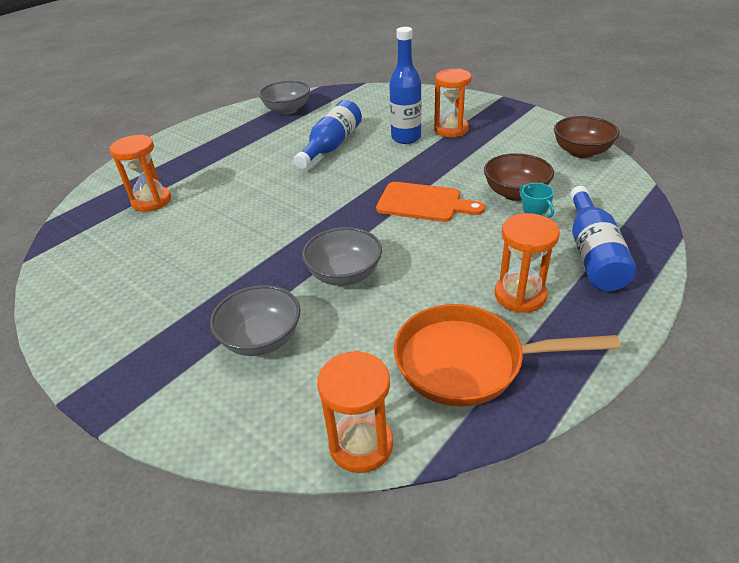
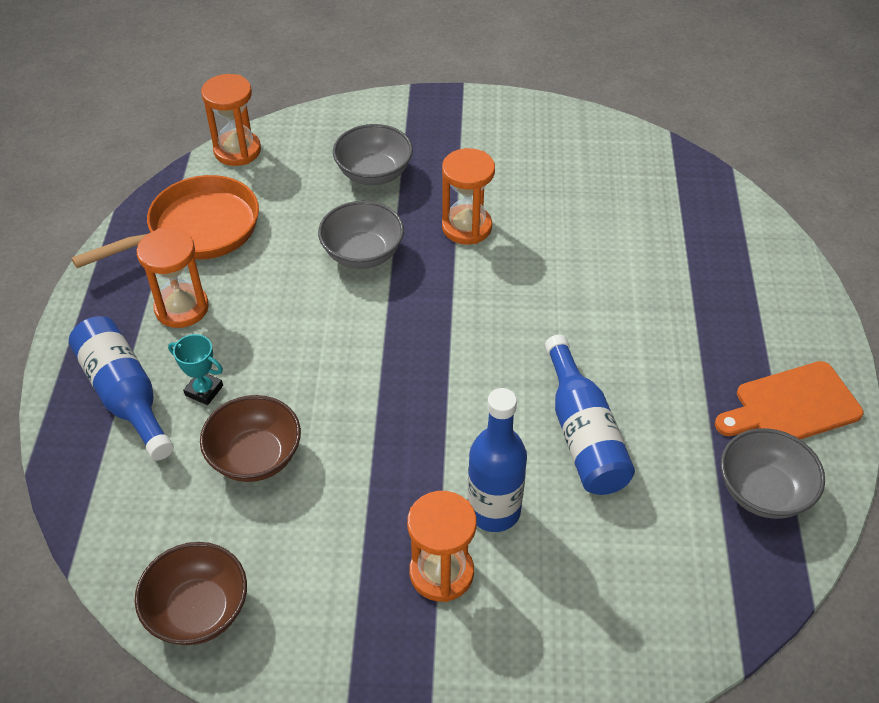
camera: 140 degrees right, 10 degrees up
orange hourglass [109,134,171,212] -> orange hourglass moved to [442,148,495,244]
orange cutting board [376,182,485,222] -> orange cutting board moved to [715,361,864,439]

